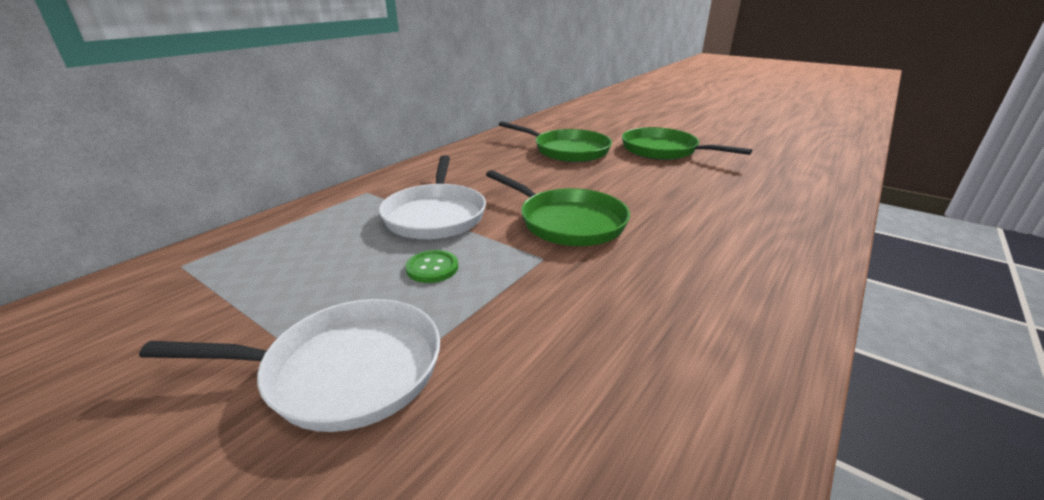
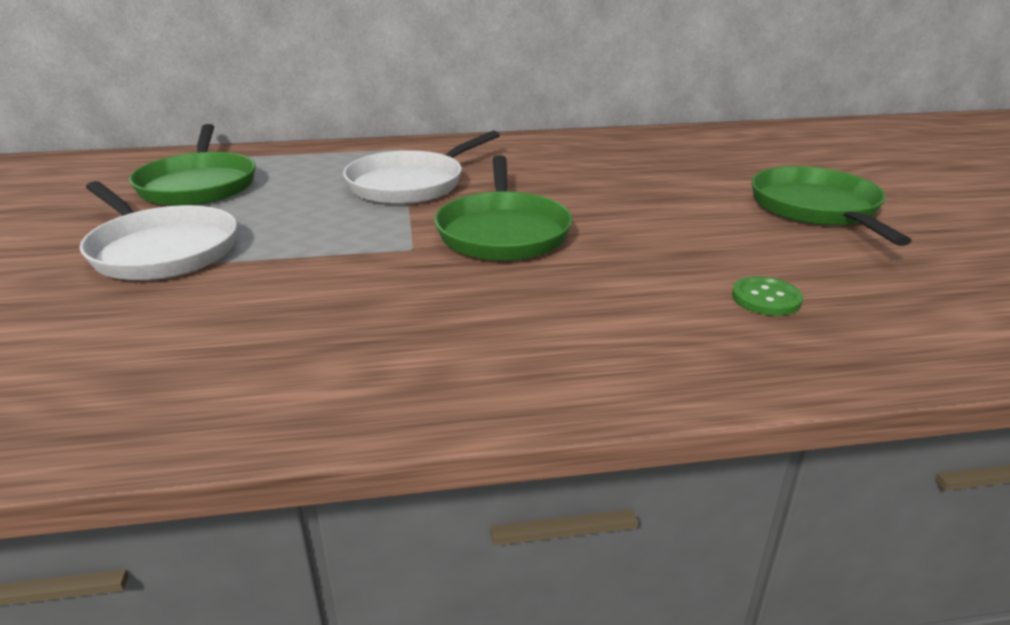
camera: 45 degrees right, 0 degrees up
green button [406,250,458,283] -> green button moved to [732,276,803,316]
green pan [499,121,612,162] -> green pan moved to [129,124,256,206]

